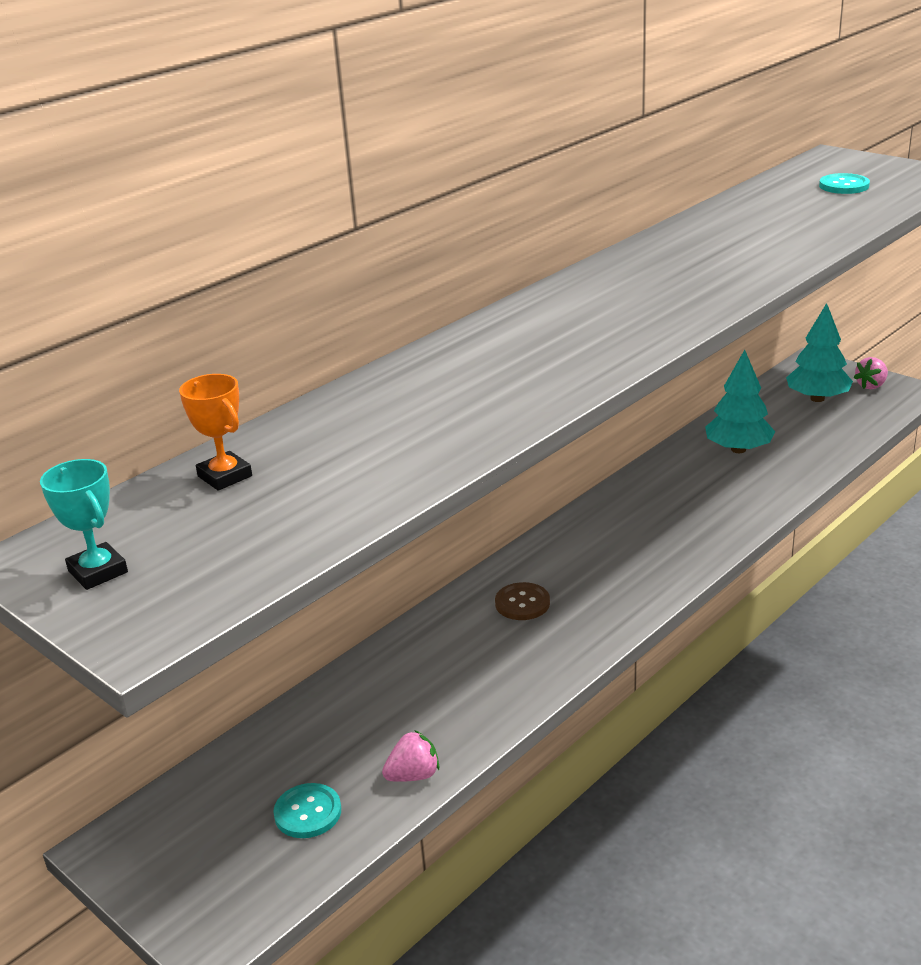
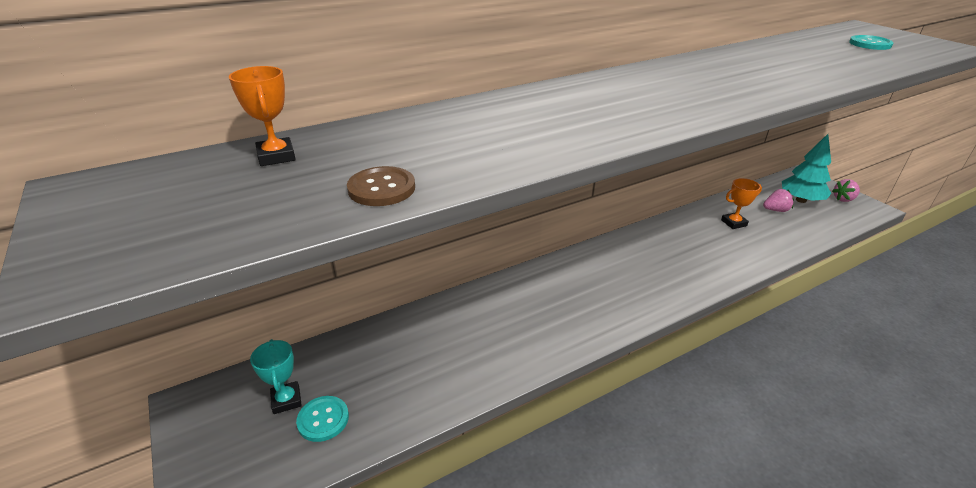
camera: 15 degrees right, 5 degrees up
turquoise trophy [40,459,128,590] -> turquoise trophy moved to [250,339,302,414]
pink strawberry [382,730,439,782] -> pink strawberry moved to [763,189,794,212]
brown button [495,582,550,620] -> brown button moved to [347,166,415,206]
turquoise tree [705,350,775,453] -> orange trophy [721,178,762,229]

